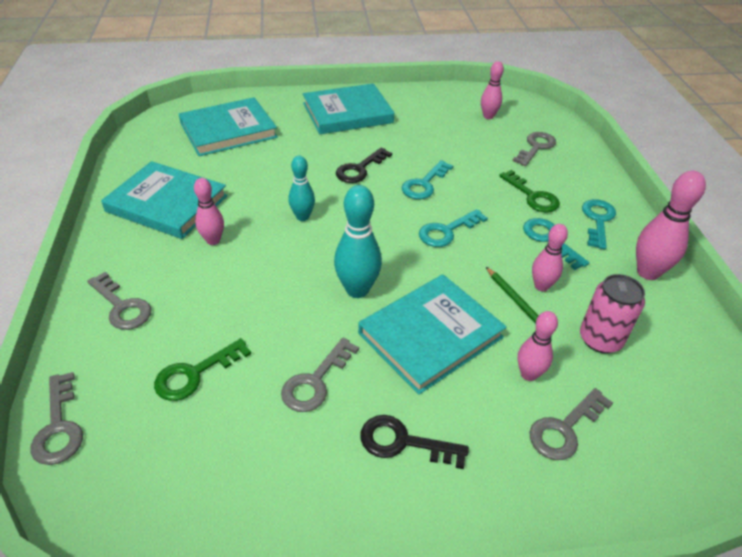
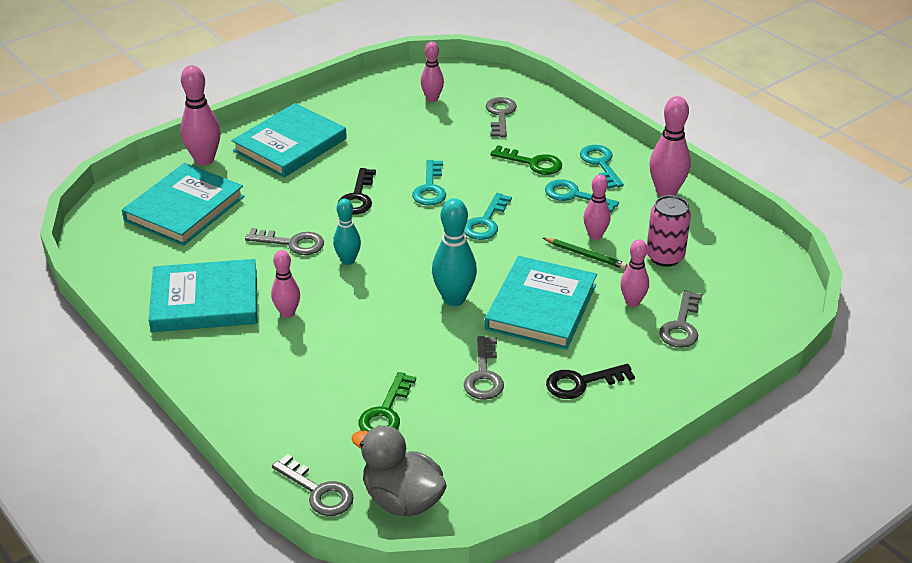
camera: 30 degrees left, 5 degrees down
grey key [87,272,151,330] -> grey key moved to [245,228,324,255]
none -> pink bowling pin [180,65,221,165]
none -> grey duck [352,426,447,516]

